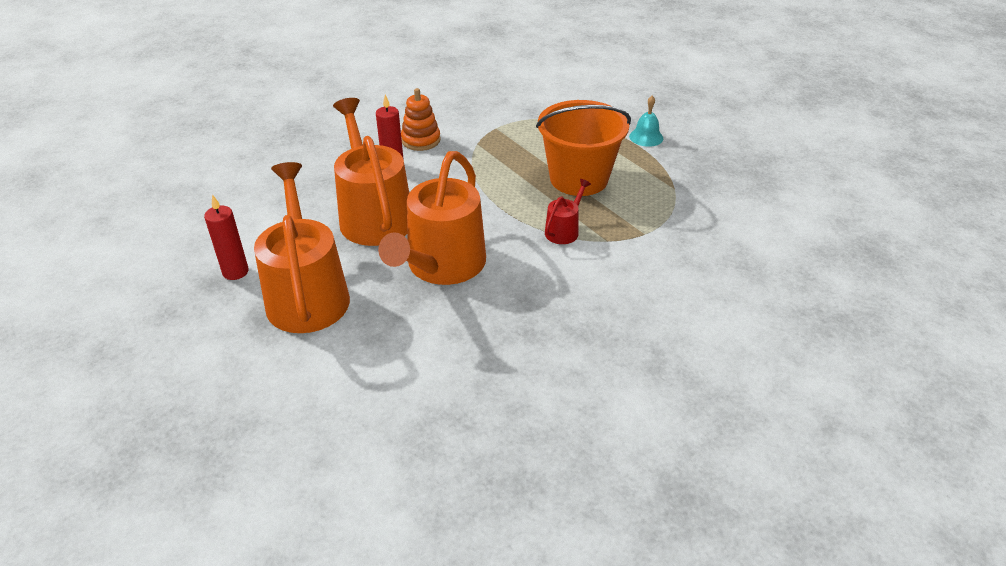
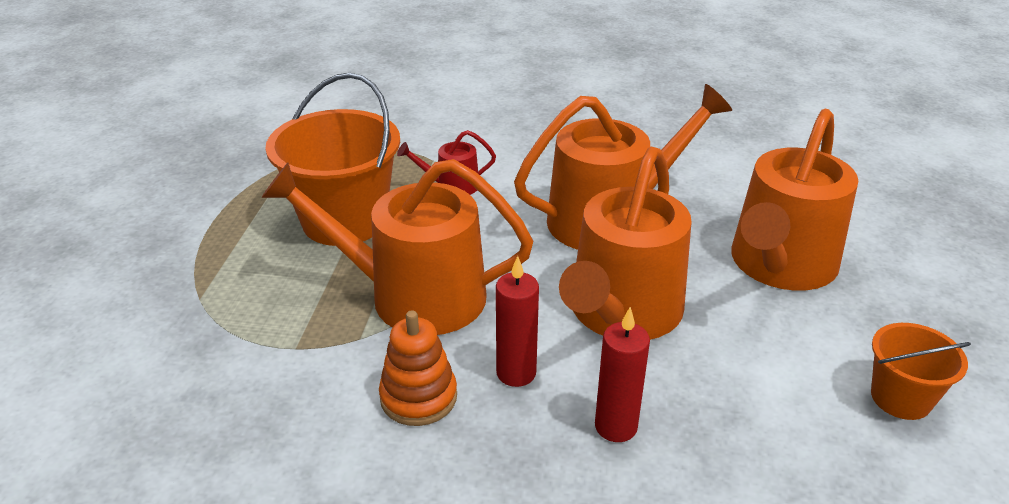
camera: 135 degrees left, 5 degrees down
red candle [204,194,249,280] -> red candle moved to [595,307,650,442]
turquoise bell [629,96,663,147] -> none
none -> orange watering can [261,159,533,335]
none -> orange bucket [871,323,971,420]

